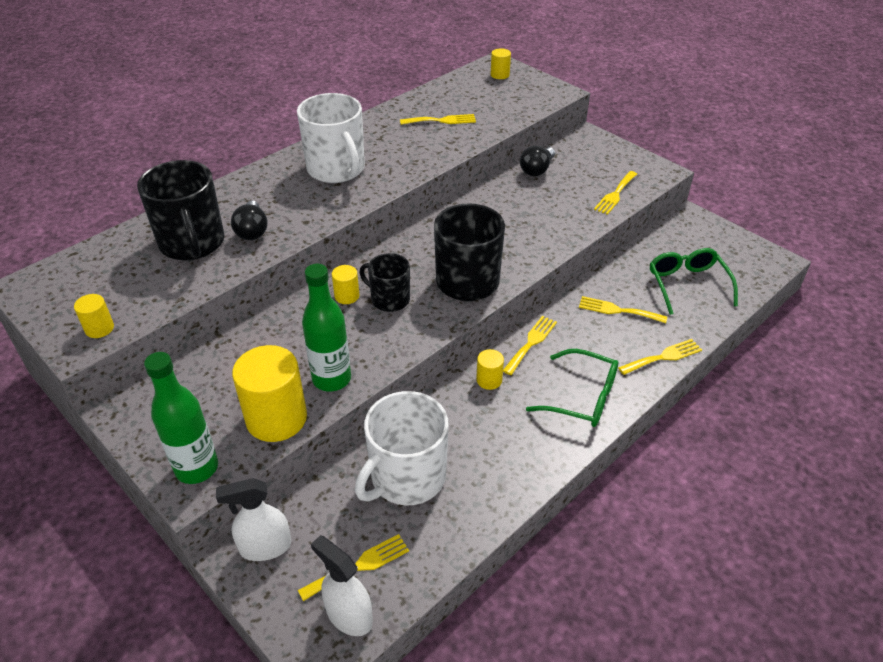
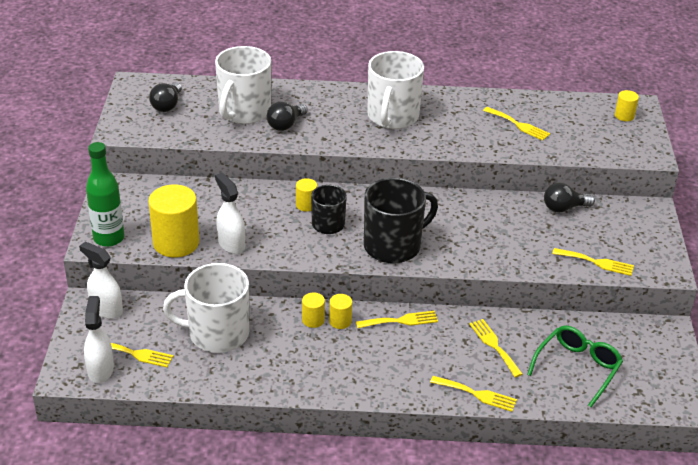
camera: 45 degrees right, 5 degrees down
yellow cylinder [74,294,114,338] -> yellow cylinder moved to [302,292,325,328]
black mug [137,160,225,261] -> white mug [215,46,271,124]
green bottle [302,264,351,391] -> white spray bottle [215,173,245,254]
green glasses [526,349,618,427] -> none
yellow fork [594,171,637,215] -> yellow fork turned 150 degrees counterclockwise [552,248,634,276]
none -> black light bulb [149,82,182,112]

